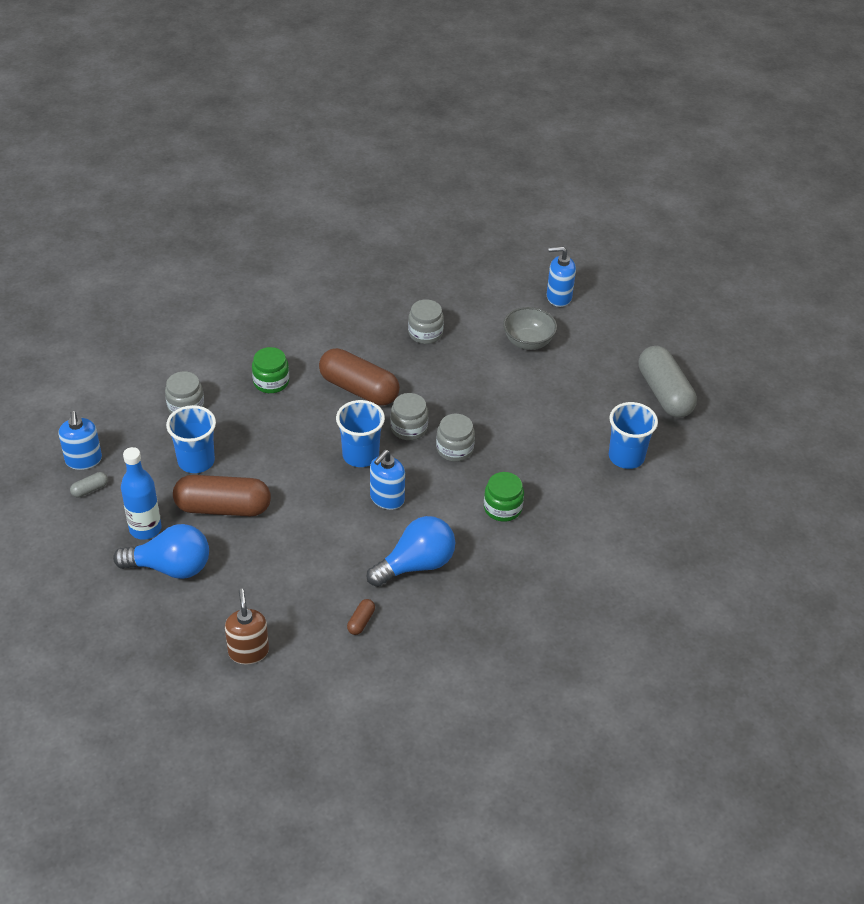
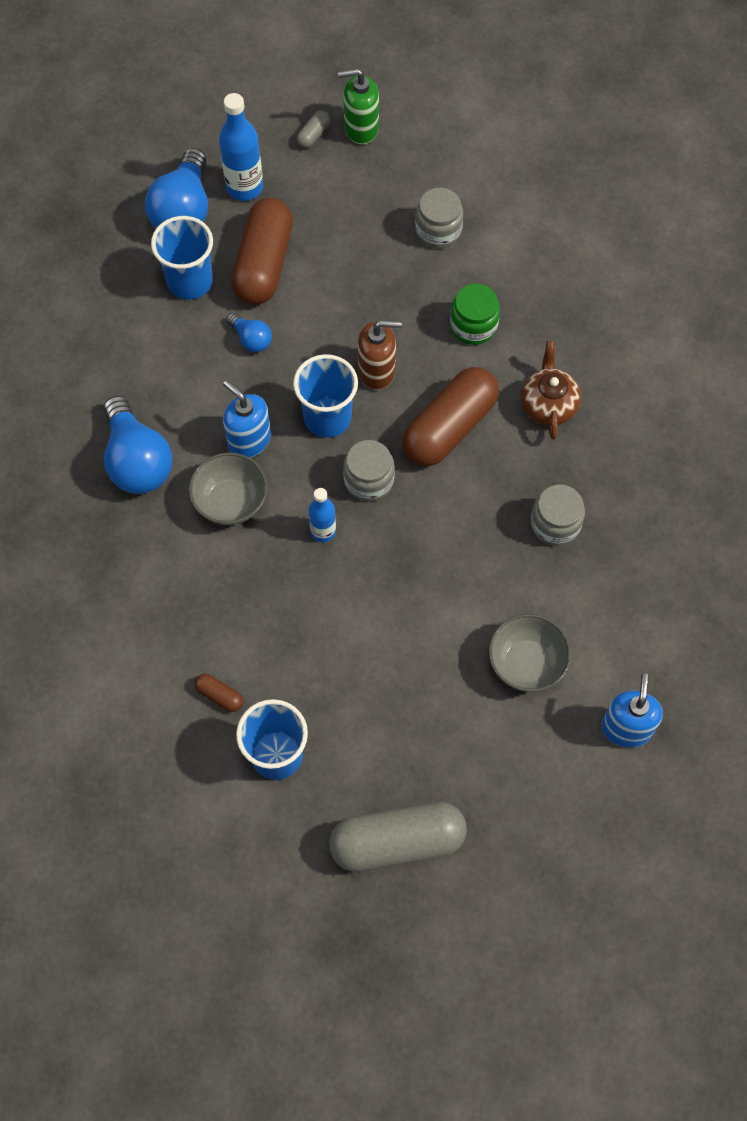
camera: 100 degrees right, 20 degrees up
blue soap dispenser [58,411,102,470] -> green soap dispenser [338,68,379,144]
grey capsule [70,472,108,497] -> grey capsule turned 60 degrees clockwise [296,110,330,148]
blue cup [166,405,216,473] -> blue cup moved to [151,216,213,299]
brown soap dispenser [225,588,269,665] -> brown soap dispenser moved to [358,320,402,390]
brown capsule [347,599,375,635] -> brown capsule moved to [194,674,243,712]
grey jar [436,414,475,462] -> blue bottle [308,488,336,542]
green jar [484,472,524,522] -> none
none -> grey bowl [189,452,268,525]
none -> blue light bulb [227,313,272,352]
none -> brown teapot [521,341,581,440]

